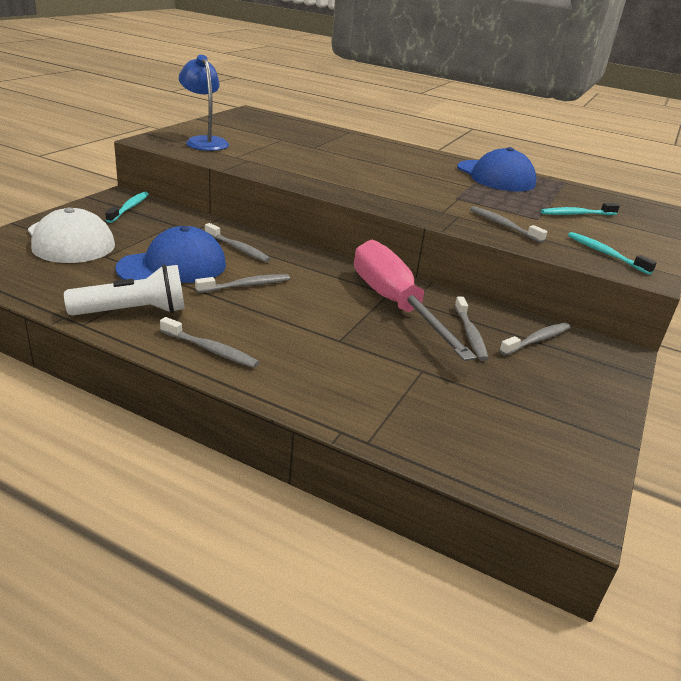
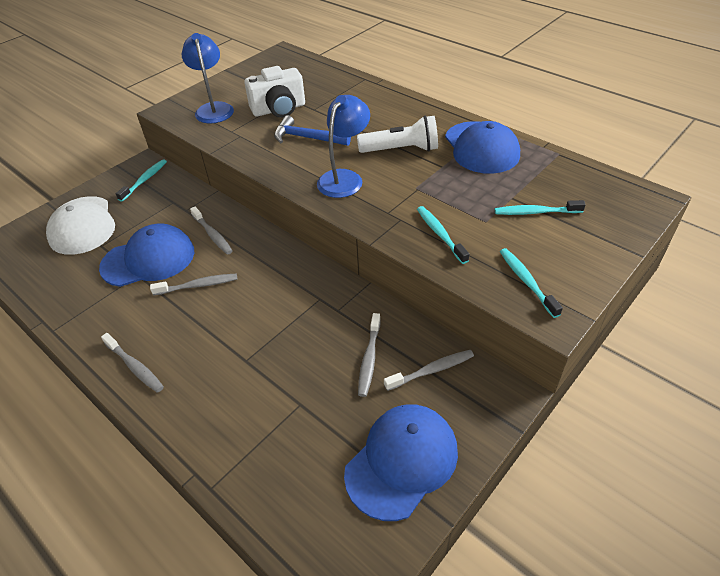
camera: 20 degrees right, 15 degrees up
white flashlight [64,265,185,316] -> white flashlight moved to [357,115,438,153]
pink screwdriver [354,240,477,361] -> none
grey toothbrush [470,206,547,243] -> turquoise toothbrush [417,206,470,264]
none -> white camera [244,66,305,118]
none -> blue hammer [274,115,351,146]
none -> blue lamp [317,95,370,198]
none -> blue cap [344,404,458,521]

